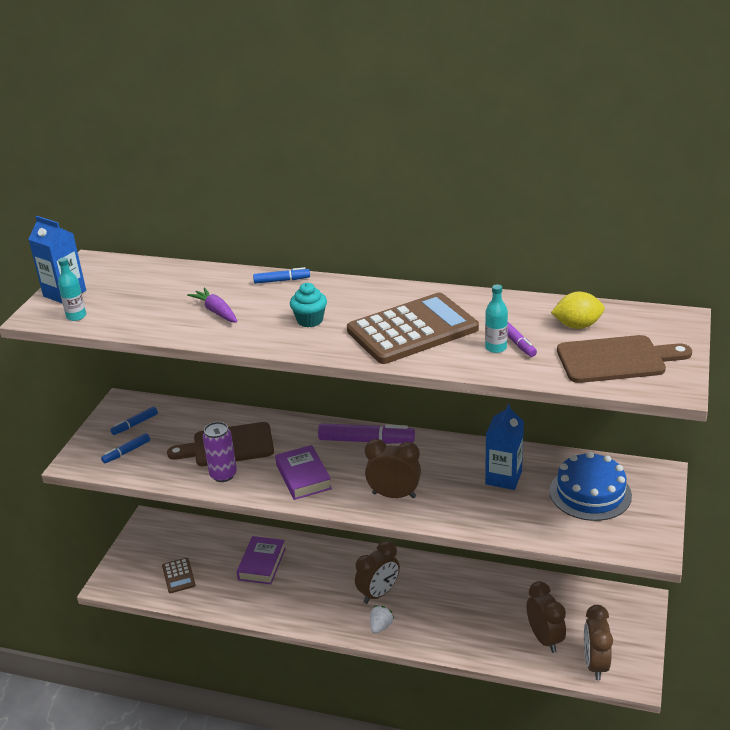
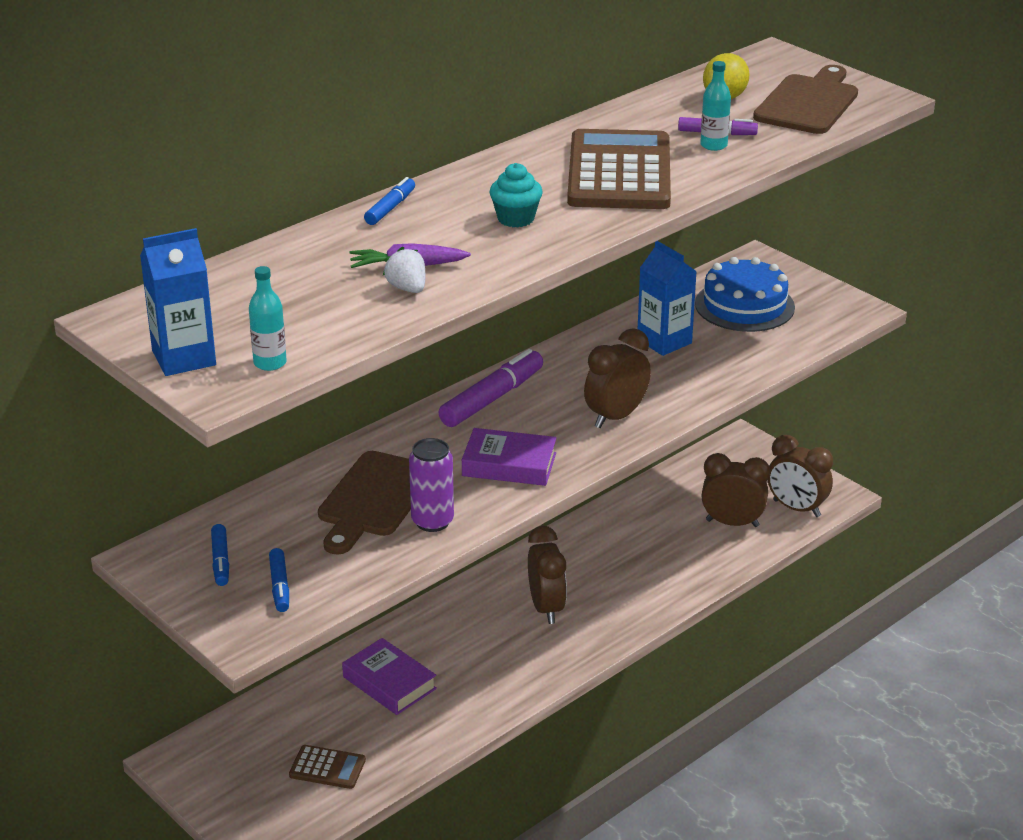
camera: 60 degrees left, 0 degrees up
white strawberry [370,606,394,634] -> white strawberry moved to [383,246,425,293]

